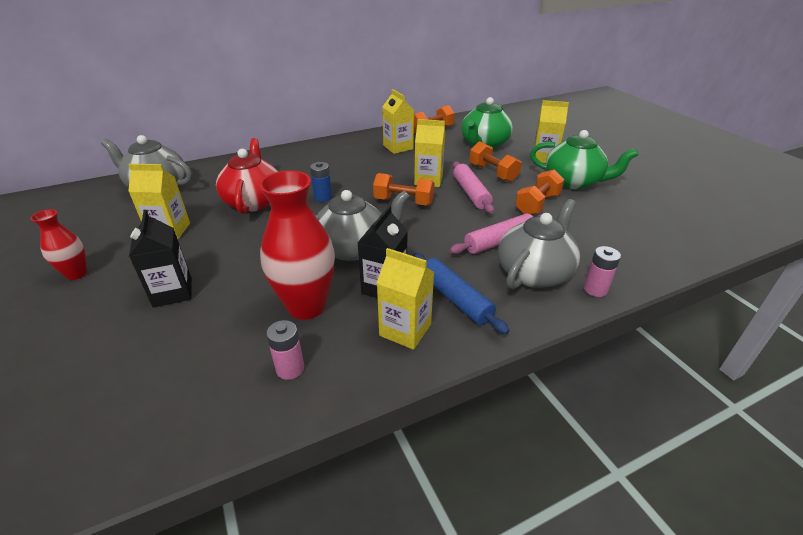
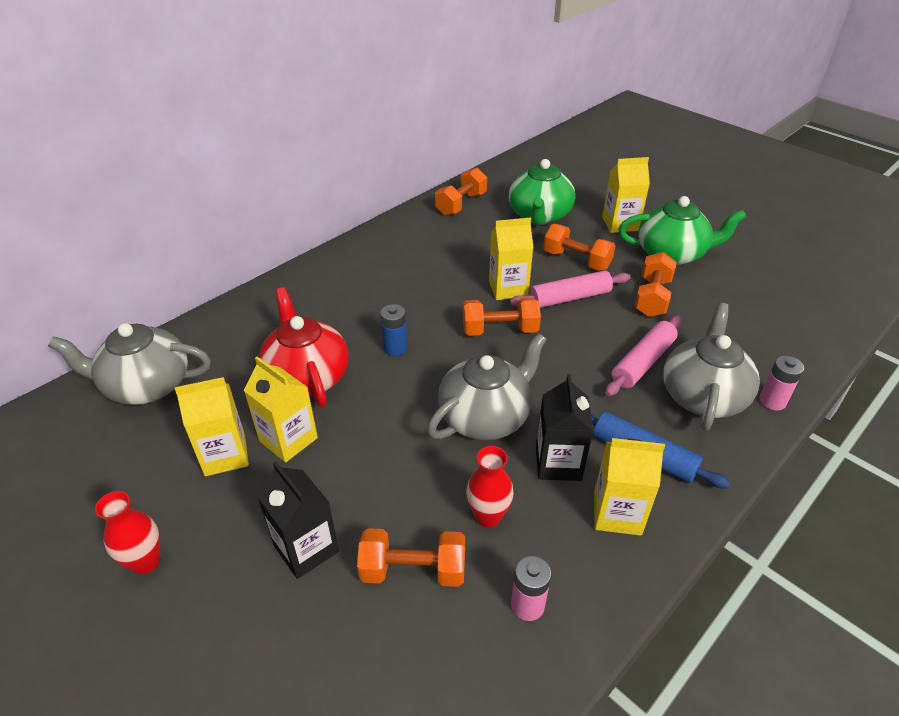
camera: 20 degrees left, 5 degrees up
red vase [259,170,335,320] -> red vase [466,446,514,528], size x0.54
yellow carton [382,89,414,154] -> yellow carton moved to [244,357,318,462]
pink rolling pin [453,161,494,214] -> pink rolling pin turned 75 degrees counterclockwise [510,270,630,308]
none -> orange dumbbell [357,528,465,587]

